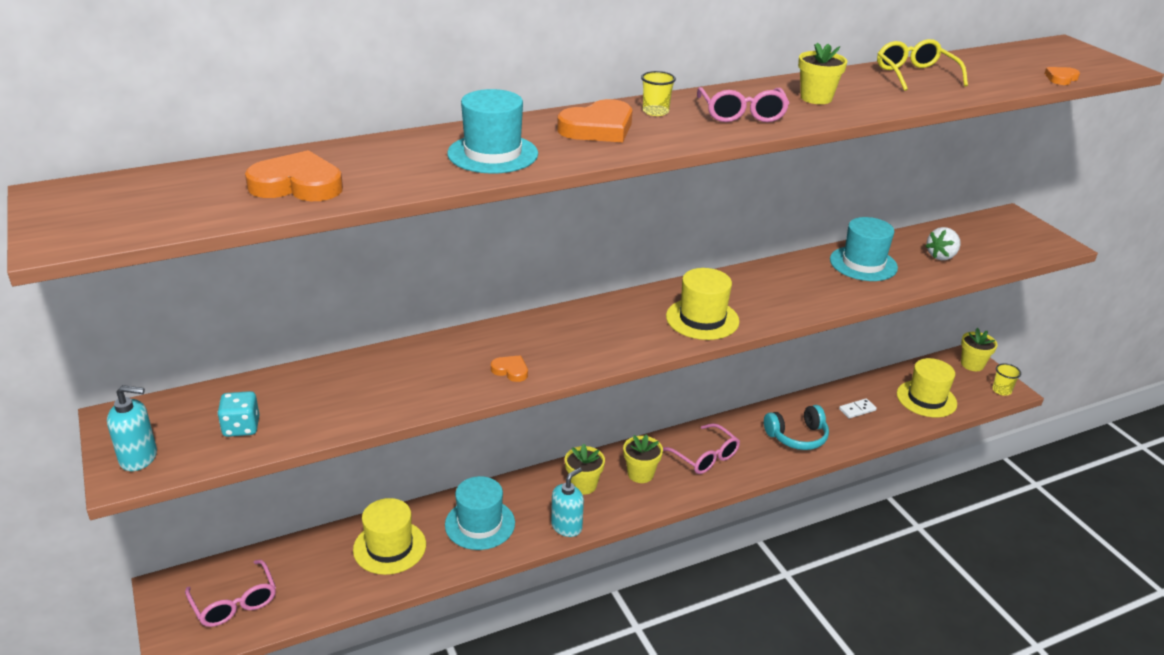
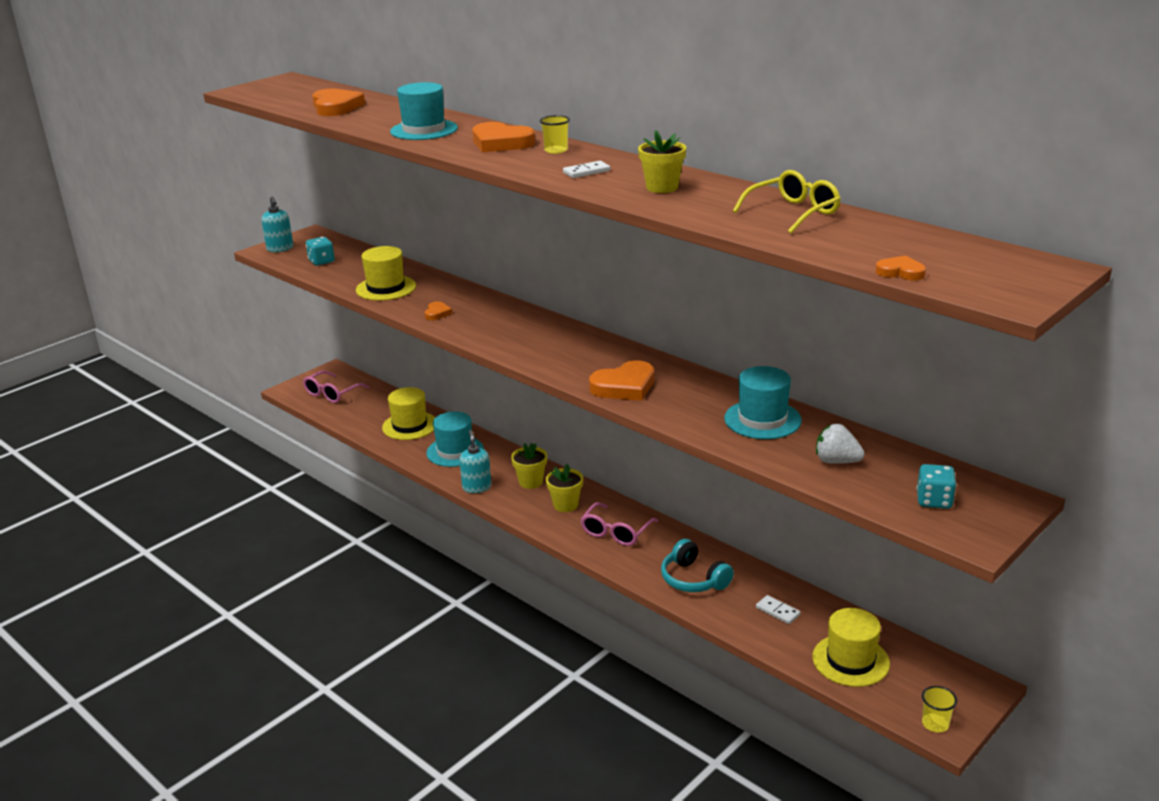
camera: 70 degrees right, 5 degrees down
turquoise soap dispenser [551,467,584,537] -> turquoise soap dispenser turned 120 degrees counterclockwise [459,430,491,493]
yellow hat [666,268,739,340] -> yellow hat moved to [356,246,416,301]
pink glasses [697,87,789,122] -> white domino [563,161,610,178]
yellow flower pot [961,328,998,371] -> none
none -> orange heart [589,360,654,401]
none -> turquoise dice [917,464,956,509]

